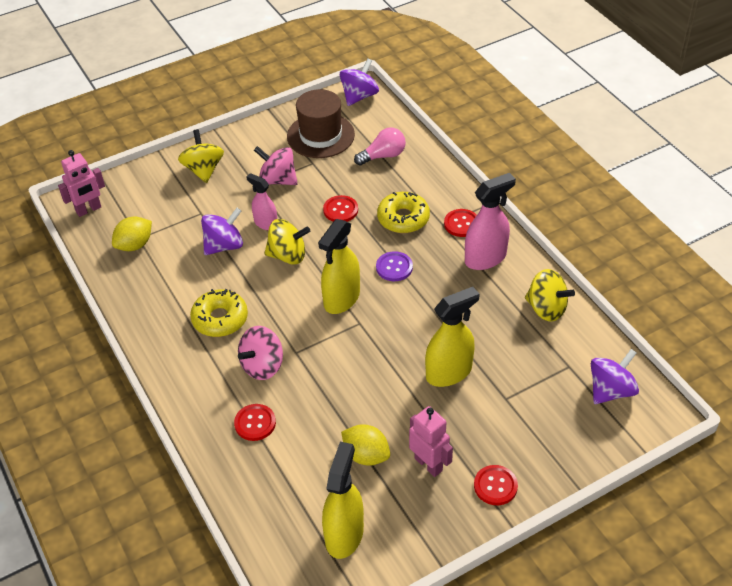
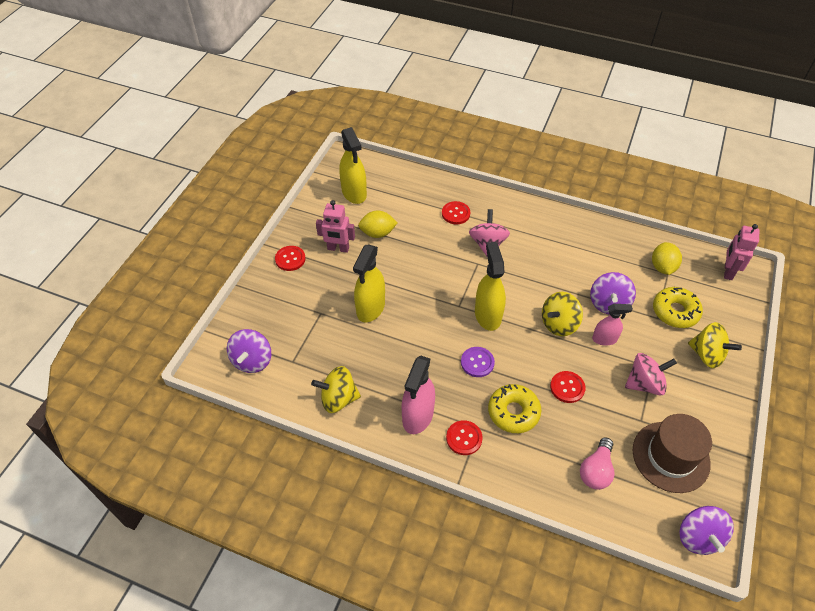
camera: 140 degrees right, 5 degrees up
yellow donut [190,289,248,337] -> yellow donut moved to [653,287,703,328]

